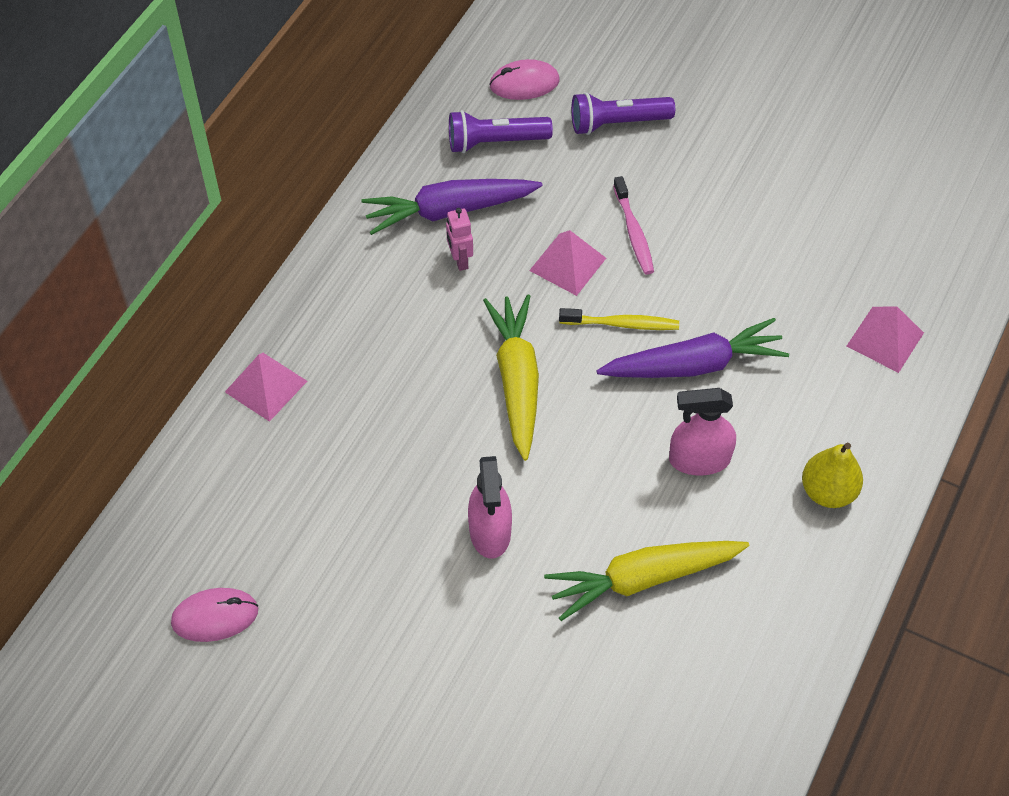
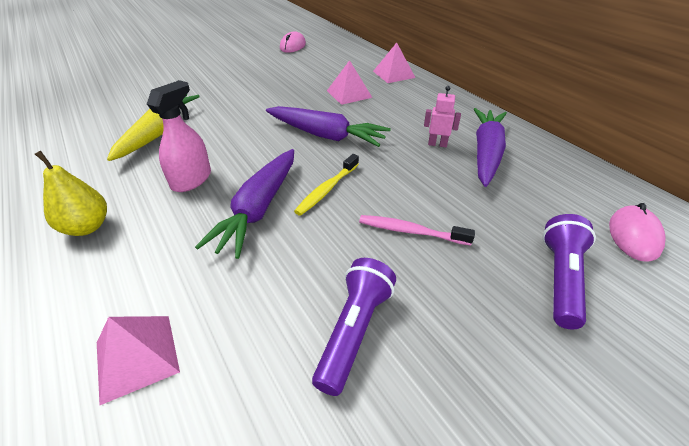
camera: 120 degrees right, 15 degrees down
purple flashlight [449,110,553,153] -> purple flashlight moved to [312,258,396,396]
pink spray bottle [468,456,512,559] -> none
yellow carrot [483,294,539,461] -> purple carrot [266,106,391,147]
pink pyramid [529,230,606,296] -> pink pyramid moved to [327,60,372,105]

